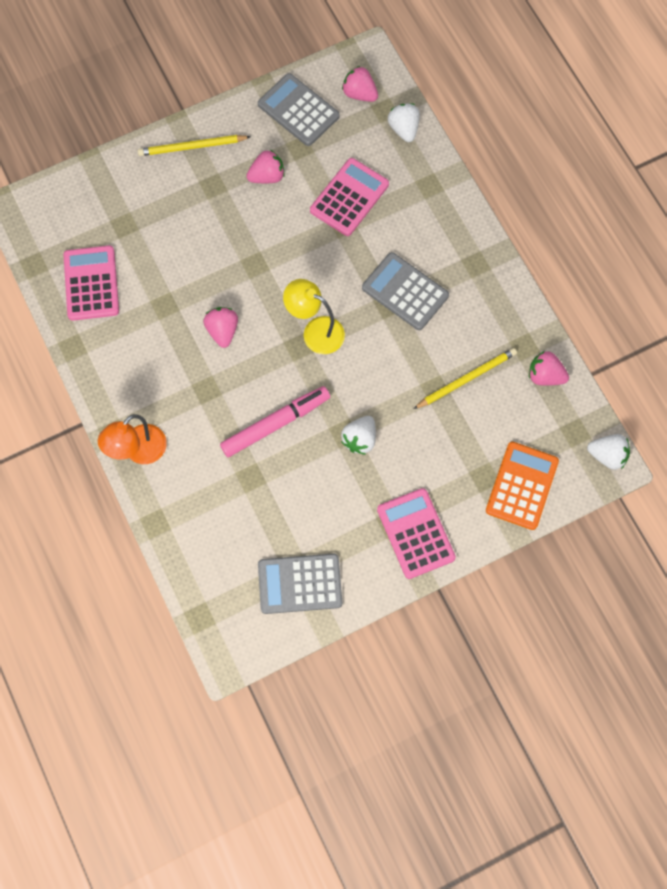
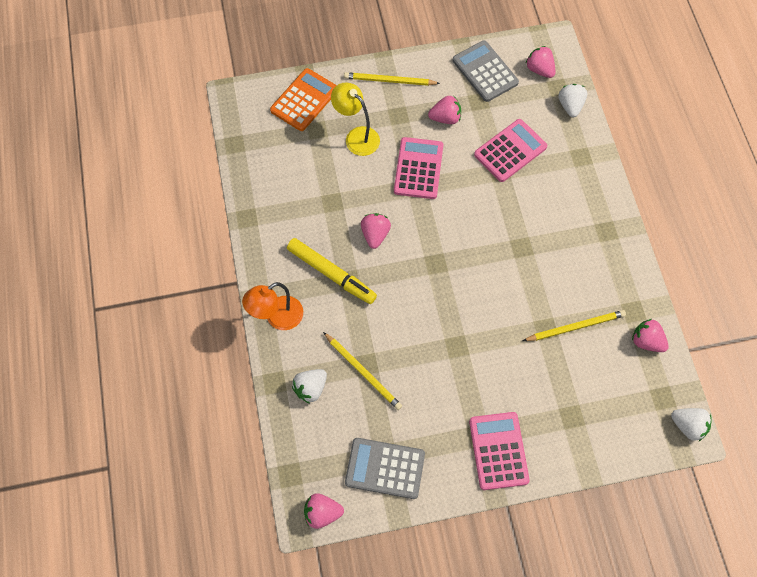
camera: 15 degrees right, 5 degrees down
pink calculator [63,245,119,321] -> pink calculator moved to [394,137,443,199]
pink marker [220,386,330,457] -> none
yellow lamp [283,279,345,354] -> yellow lamp moved to [331,82,380,156]
white strawberry [341,416,376,455] -> white strawberry moved to [292,369,327,403]
grey calculator [362,252,449,330] -> none
orange calculator [486,442,559,530] -> orange calculator moved to [270,68,337,131]
none -> yellow marker [287,238,377,304]
none -> pink strawberry [304,494,344,529]
none -> yellow pencil [323,332,402,410]

